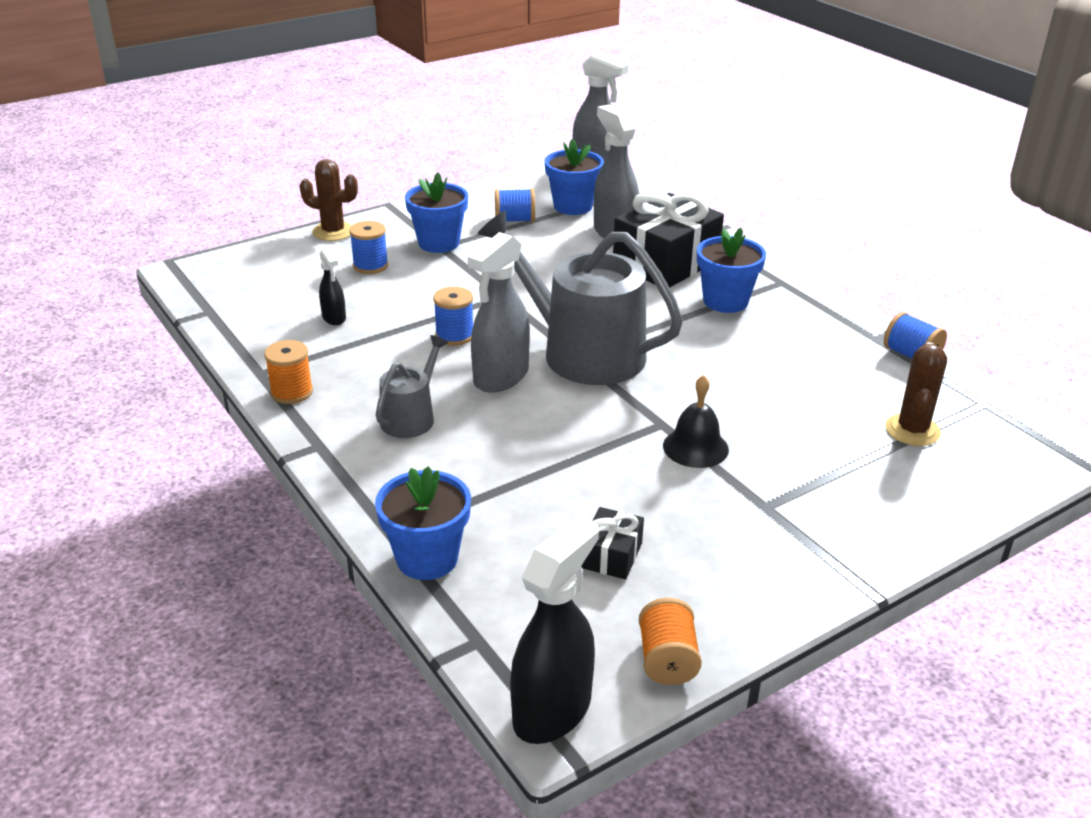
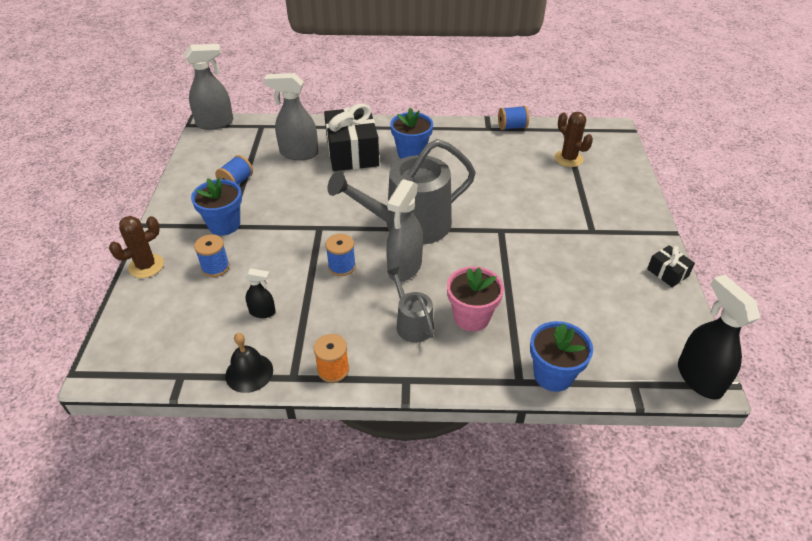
camera: 55 degrees left, 10 degrees up
grey spray bottle [468,232,530,393] -> grey spray bottle turned 45 degrees clockwise [386,179,423,282]
blue flower pot [544,139,604,215] -> none
black gift [581,507,644,579] -> black gift moved to [647,245,695,287]
orange spool [639,598,702,685] -> none
black bell [663,375,729,468] -> black bell moved to [225,333,273,393]
none -> pink flower pot [447,266,504,331]

